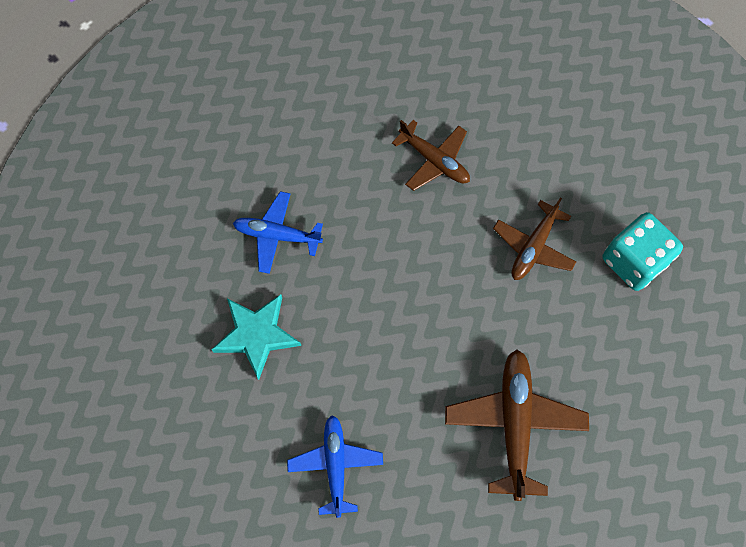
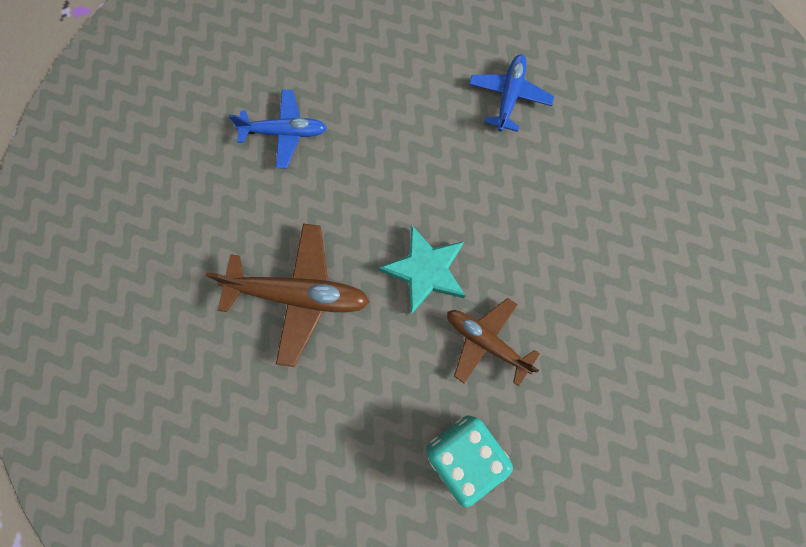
camera: 95 degrees right, 5 degrees up
turquoise star [211,295,301,380] -> turquoise star moved to [378,225,466,315]
brown plane [392,120,470,191] -> none

